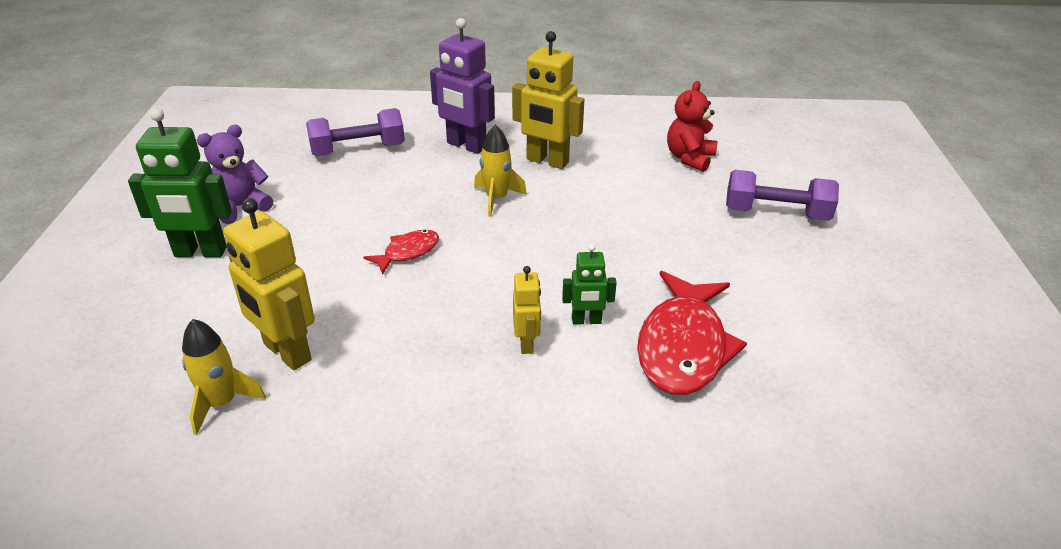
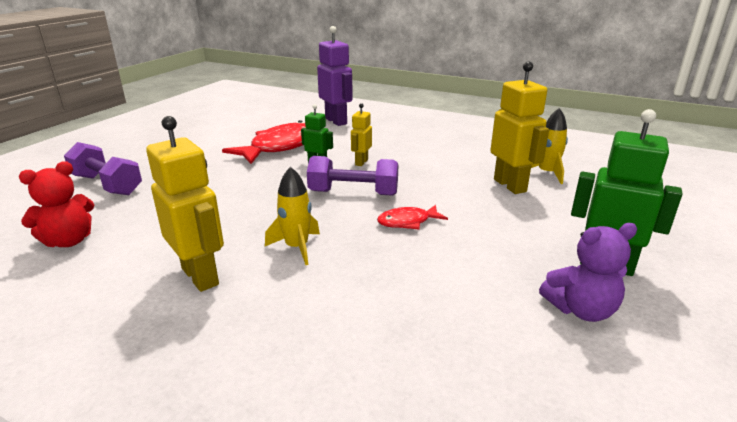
camera: 155 degrees left, 10 degrees down
purple dumbbell [306,108,405,156] -> purple dumbbell moved to [307,156,398,196]
purple robot [430,18,495,154] -> purple robot moved to [317,26,353,126]

